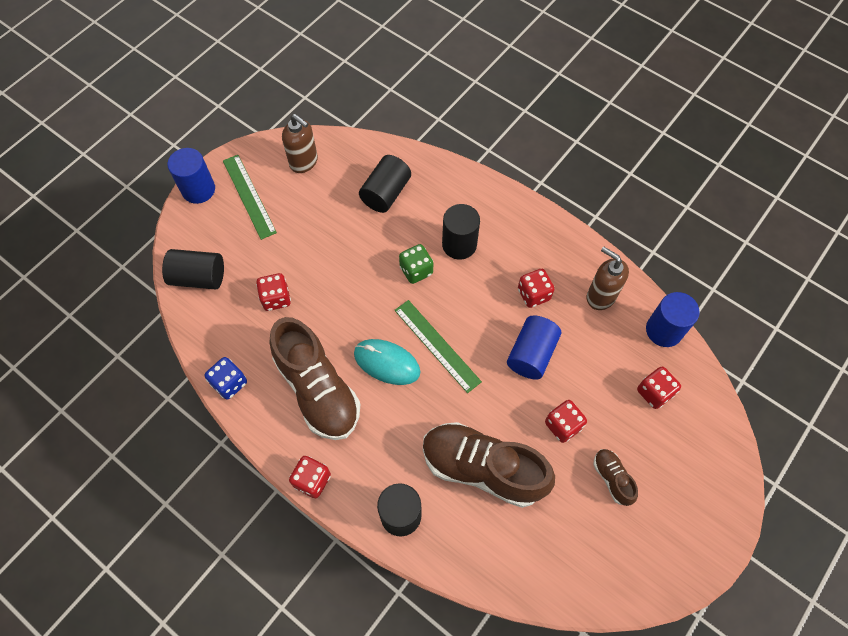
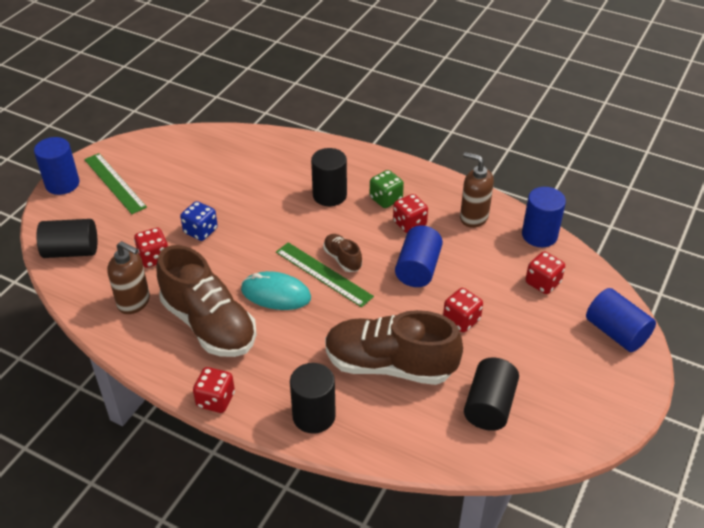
camera: 10 degrees left, 20 degrees down
blue dice [205,357,247,400] -> blue dice moved to [180,201,218,241]
brown soap dispenser [282,114,318,173] -> brown soap dispenser moved to [107,241,150,314]
black cylinder [359,155,411,213] -> black cylinder moved to [464,357,519,431]
green dice [399,244,433,284] -> green dice moved to [370,170,404,208]
brown shoe [593,449,638,506] -> brown shoe moved to [323,234,362,272]
none -> blue cylinder [586,288,656,352]

